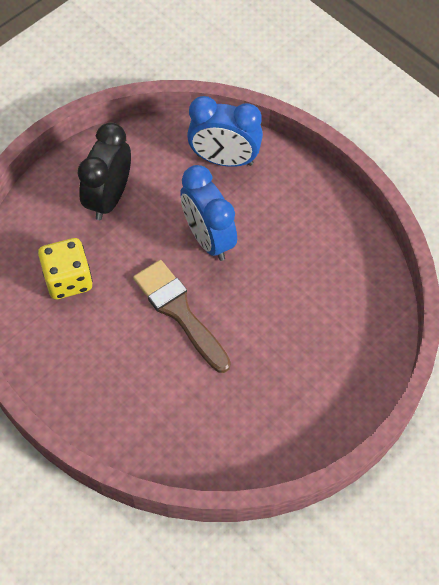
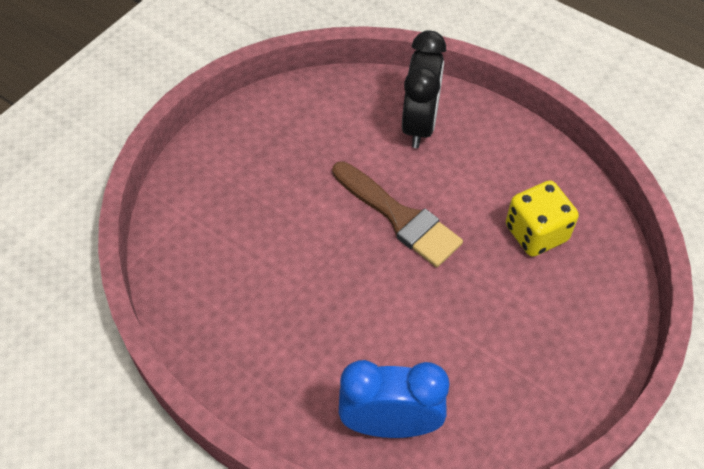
camera: 170 degrees right, 5 degrees down
black clock [78,122,131,220] -> black clock moved to [402,30,446,148]
blue clock [180,165,237,261] -> none

